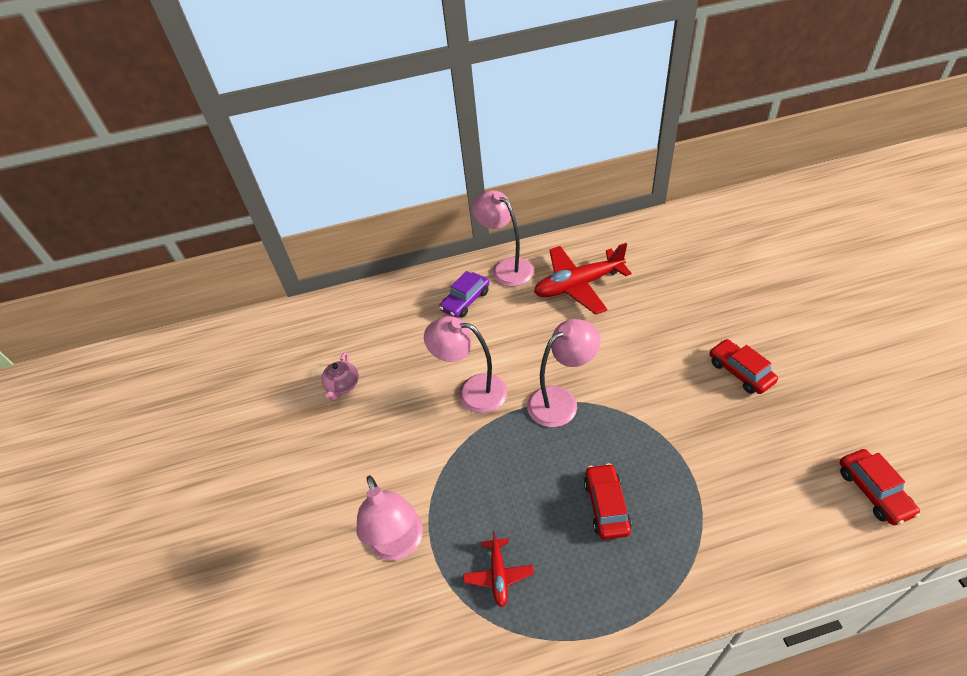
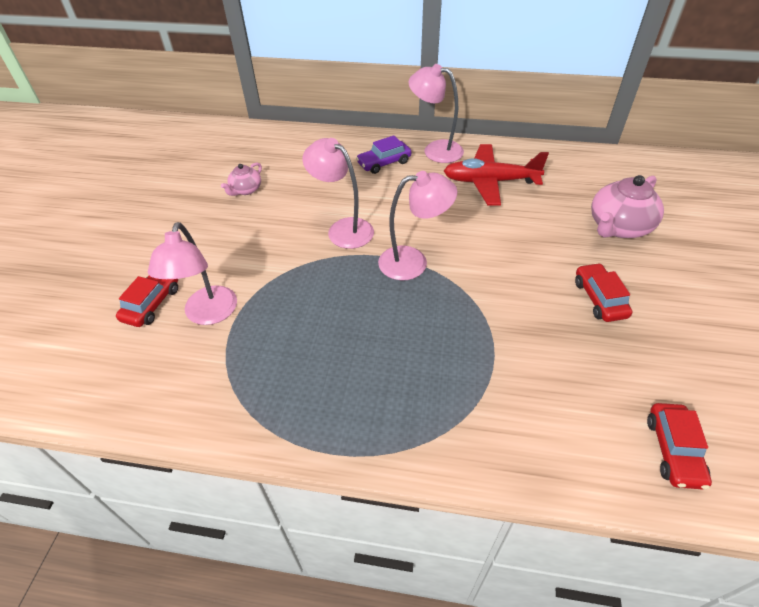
camera: 20 degrees right, 0 degrees up
red plane [463,531,534,607] -> none
pink lamp [472,190,534,287] -> pink lamp turned 45 degrees counterclockwise [408,64,464,163]
red car [584,463,632,540] -> red car moved to [116,276,178,327]
none -> pink teapot [591,175,664,238]

